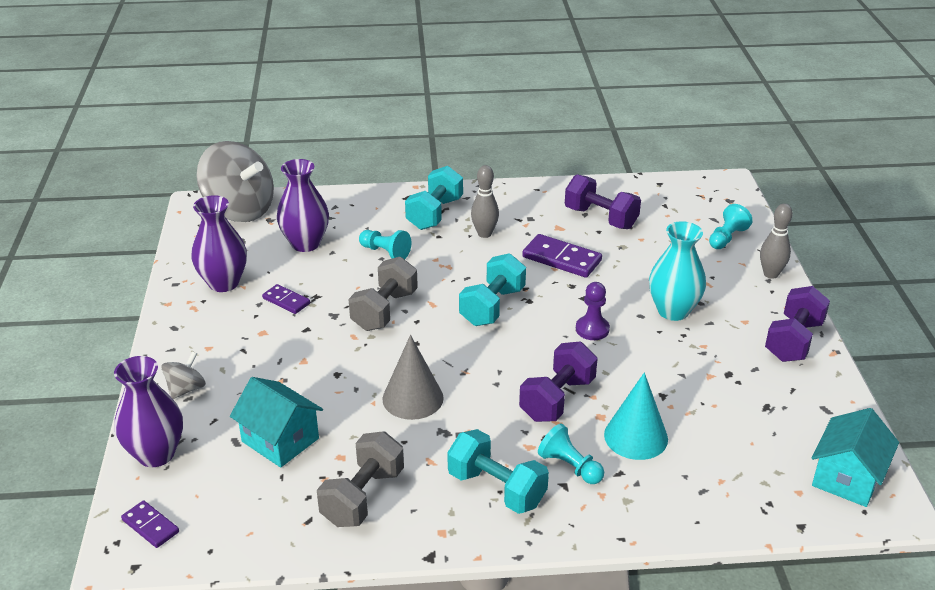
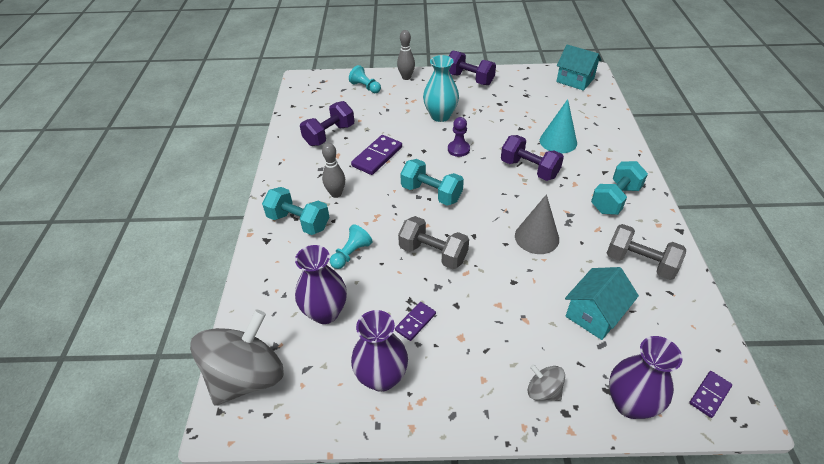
camera: 85 degrees left, 10 degrees up
turquoise pawn [538,424,604,484] -> none

